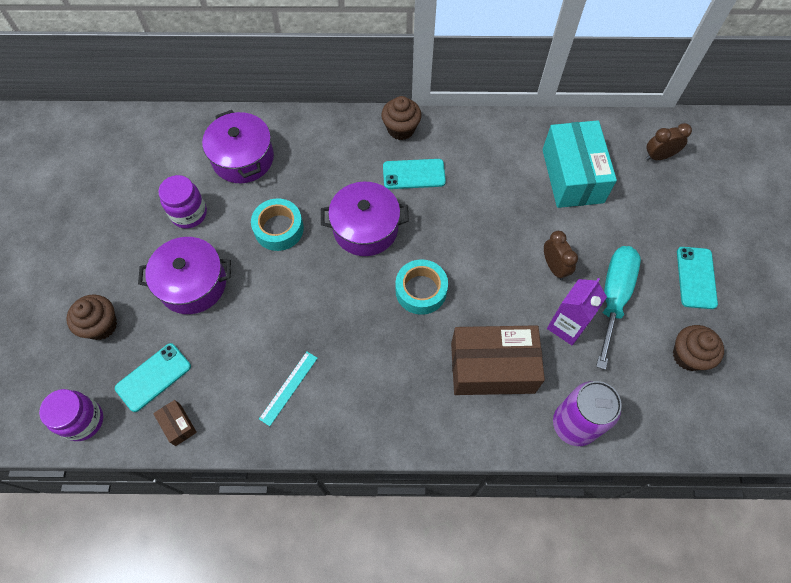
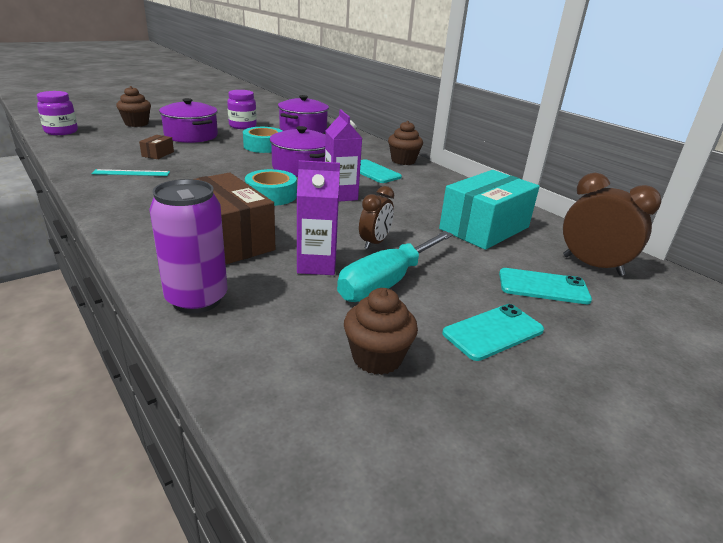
camera: 50 degrees right, 35 degrees down
turquoise phone [115,343,191,412] -> turquoise phone moved to [499,268,592,304]
brown box [153,400,197,446] -> brown box moved to [139,135,174,159]
turquoise screwdriver [596,246,641,370] -> turquoise screwdriver turned 150 degrees clockwise [337,231,453,302]
brown clock [646,123,692,160] -> brown clock [563,173,661,276], size x1.59
none -> purple carton [325,110,362,202]

